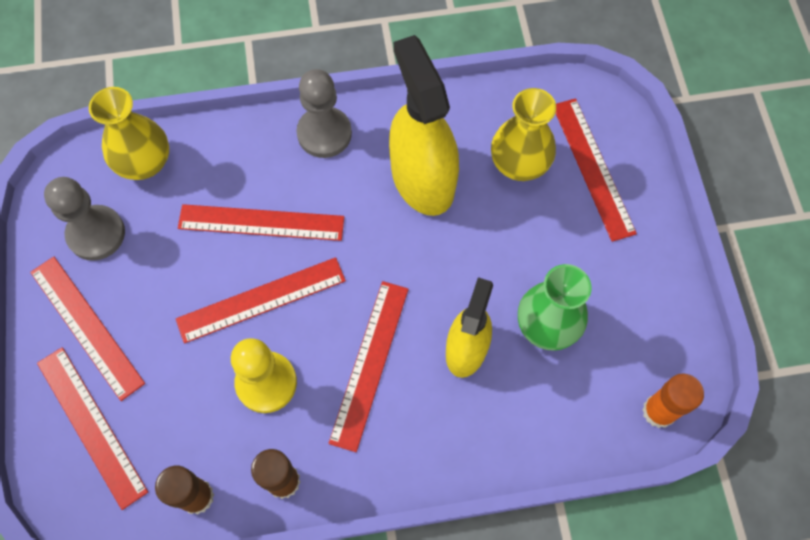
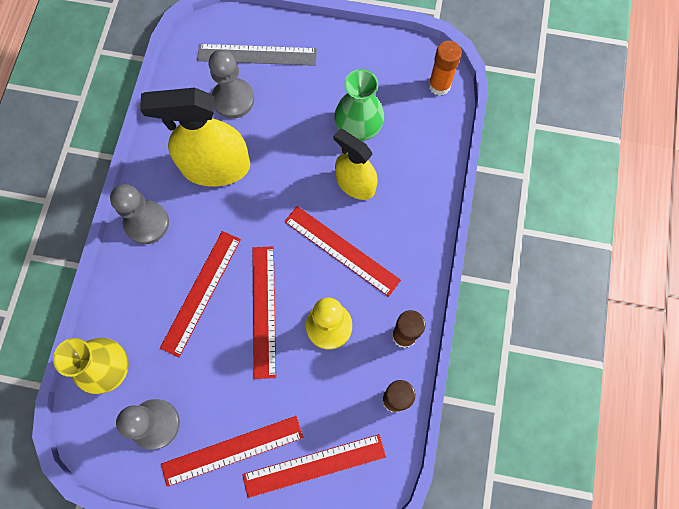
camera: 70 degrees left, 5 degrees up
yellow vase [491,88,556,181] -> grey pawn [209,49,254,119]
red ruler [556,98,637,242] -> grey ruler [197,44,317,66]

